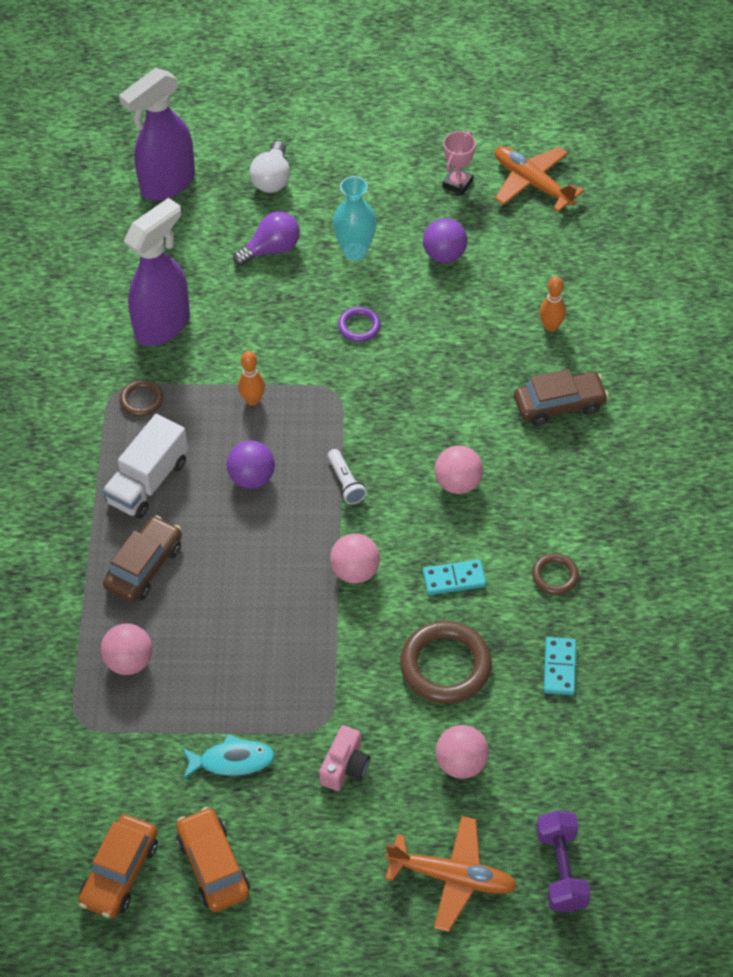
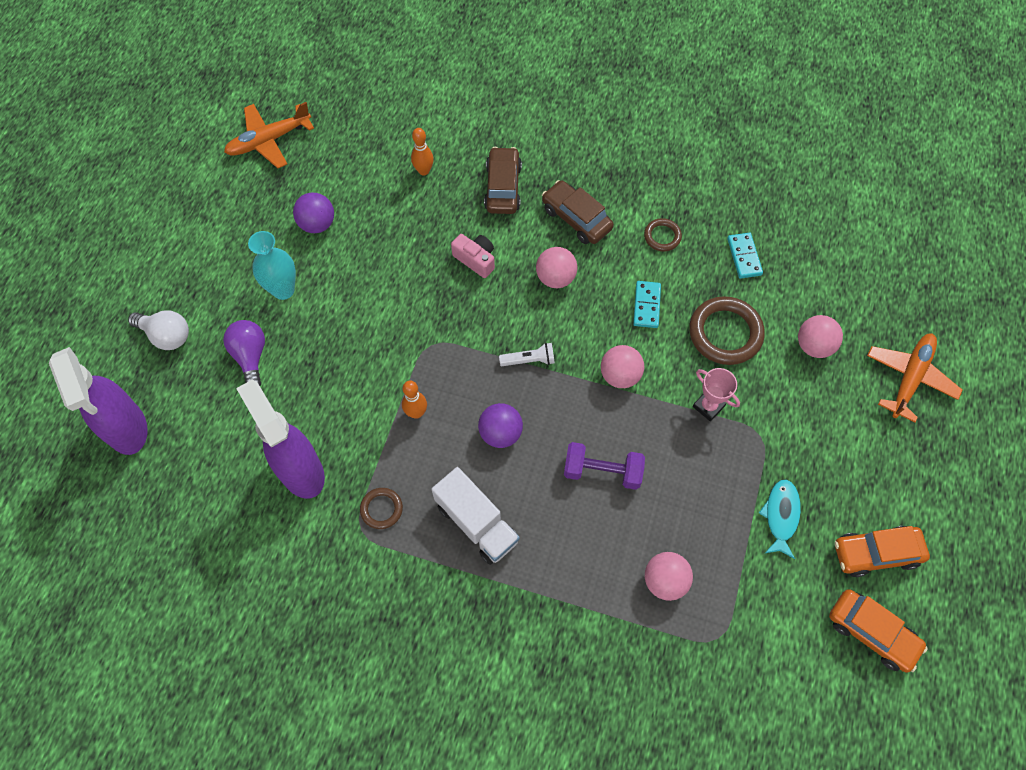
camera: 75 degrees left, 10 degrees up
brown car [103,515,182,603] -> brown car moved to [542,180,614,244]
pink camera [319,725,370,791] -> pink camera moved to [451,234,495,278]
purple ring [338,307,381,342] -> none
pink trophy [443,131,476,195] -> pink trophy moved to [693,368,740,421]
purple dumbbell [536,810,590,913] -> purple dumbbell moved to [564,442,645,490]
turquoise domino [544,637,576,695] -> turquoise domino turned 60 degrees clockwise [727,233,763,279]

